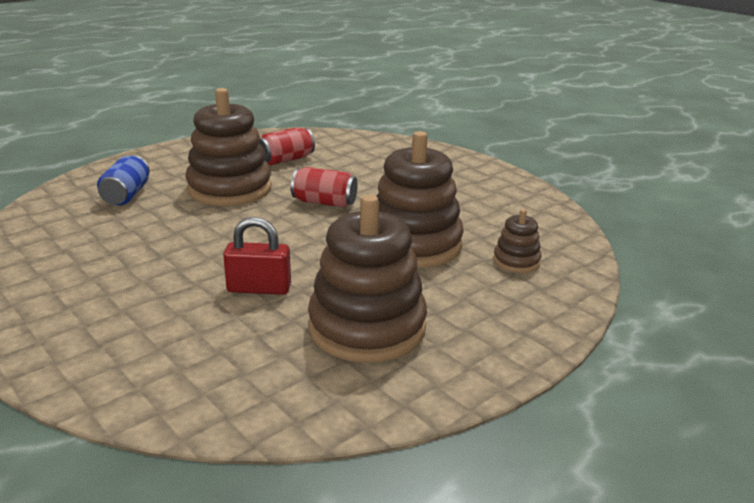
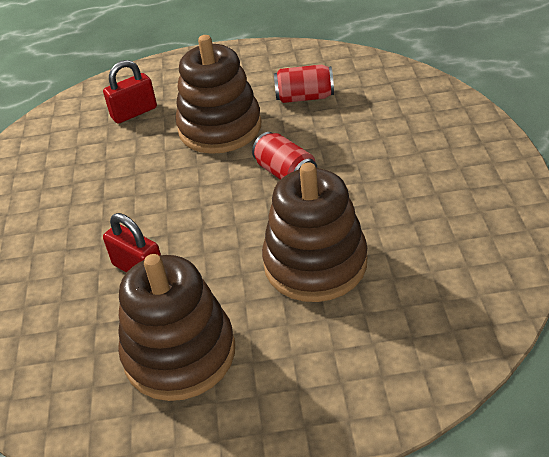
camera: 40 degrees right, 15 degrees up
blue can [97,155,150,205] -> red padlock [103,60,157,124]
brown stacking toy [493,209,541,273] -> none

